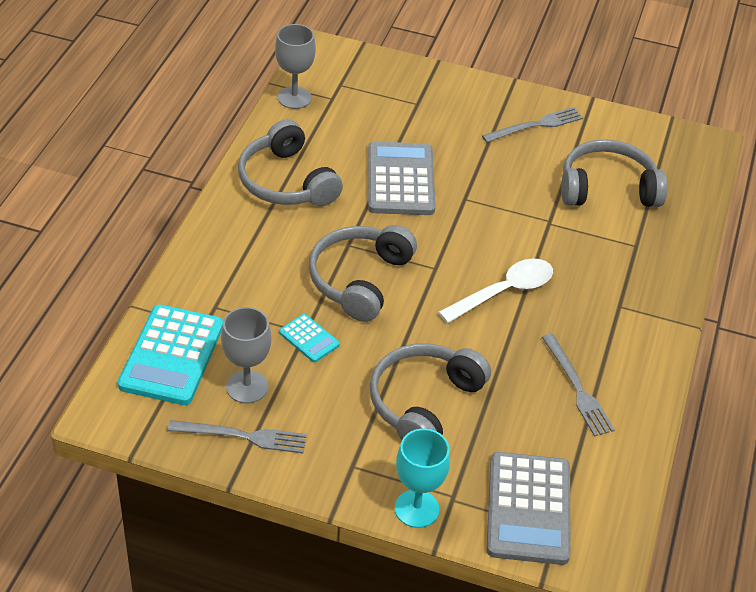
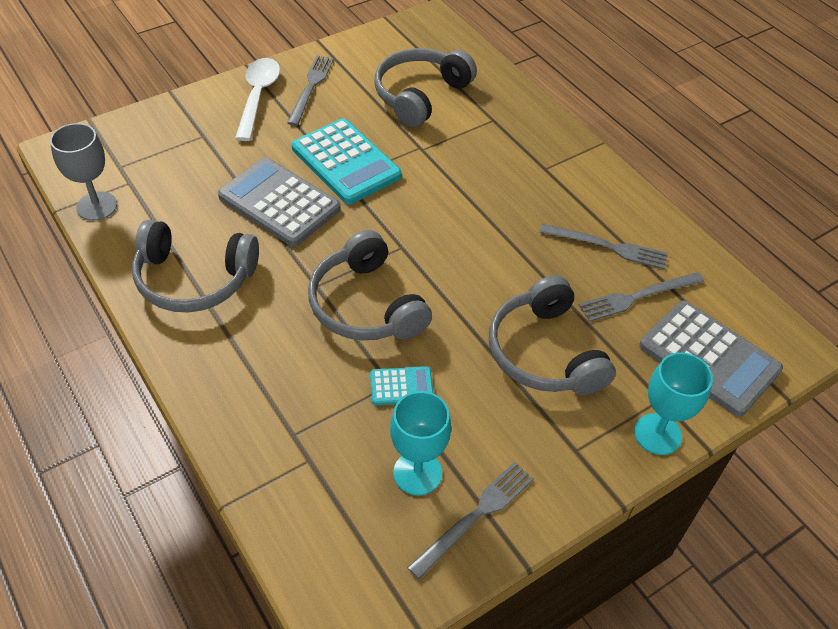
camera: 50 degrees left, 5 degrees up
turquoise calculator [118,304,223,405] -> turquoise calculator moved to [292,118,402,204]
grey goblet [221,307,271,403] -> turquoise goblet [390,391,451,495]
white spoon [438,258,553,323] -> white spoon moved to [235,58,280,141]
none -> grey fork [579,272,704,322]

